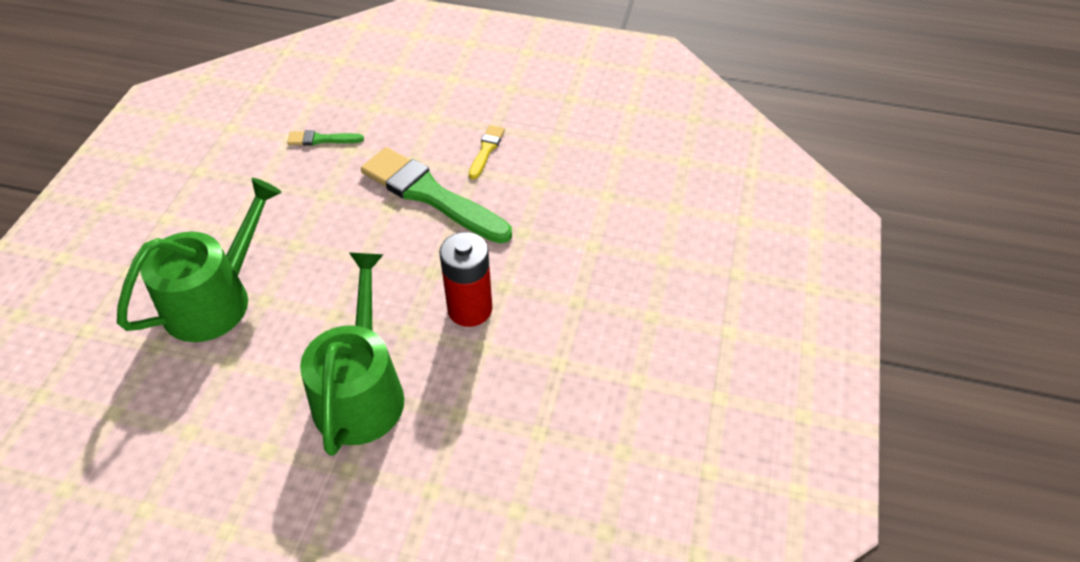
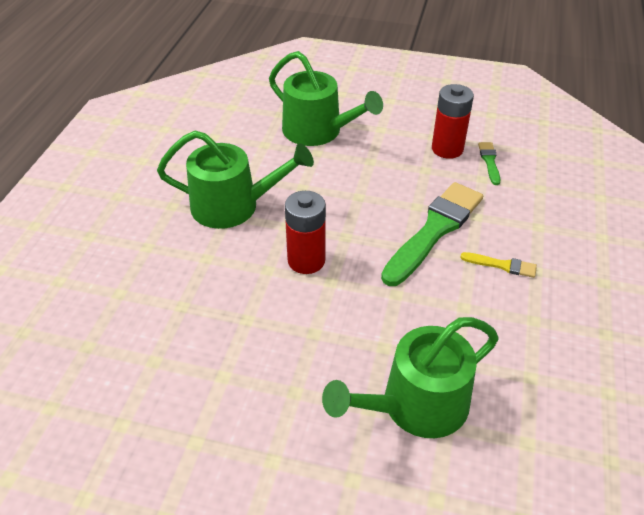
camera: 90 degrees right, 5 degrees down
none -> green watering can [322,317,499,438]
none -> red battery [432,84,474,159]

